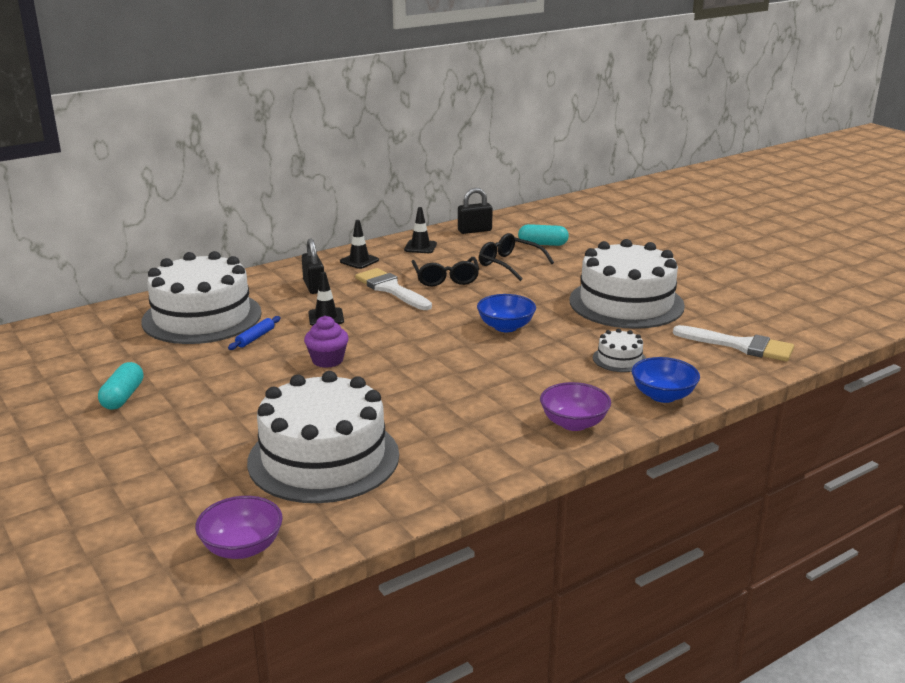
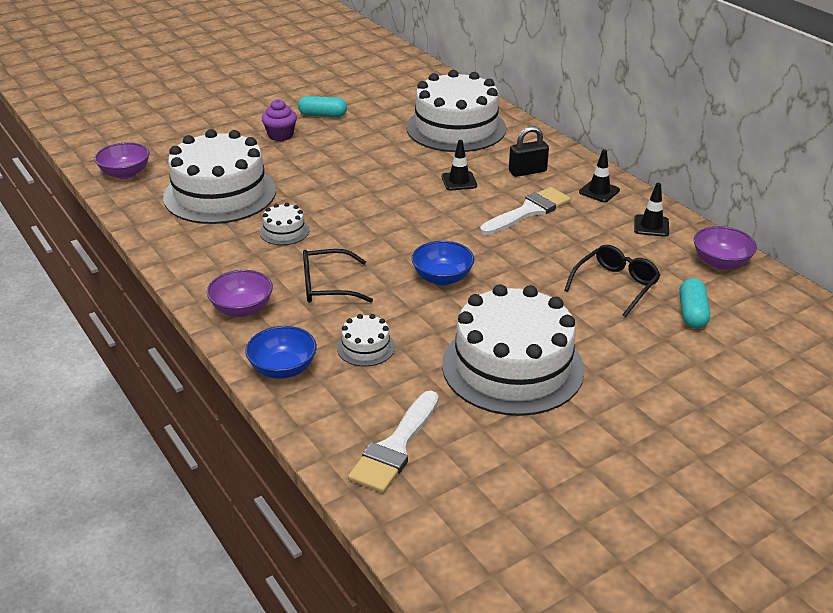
camera: 90 degrees right, 10 degrees up
blue rolling pin [228,316,281,350] -> none
purple cupcake [304,316,349,368] -> purple cupcake moved to [262,99,297,141]
black glasses [412,257,479,287] -> black glasses moved to [303,249,373,303]
black padlock [458,188,493,234] -> purple bowl [694,226,757,270]
none -> white cake [260,203,309,245]

